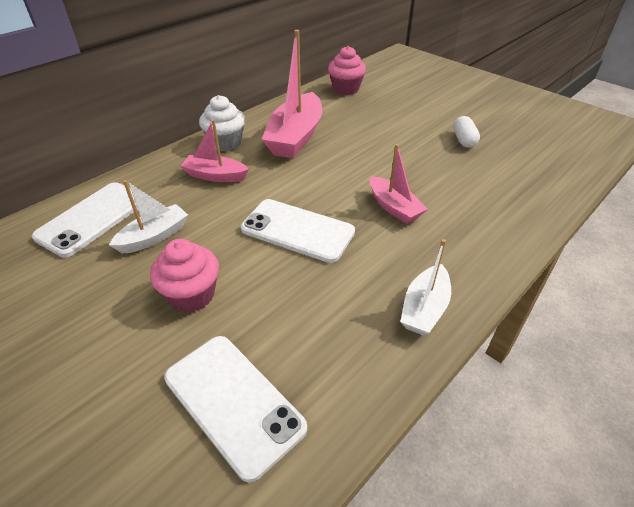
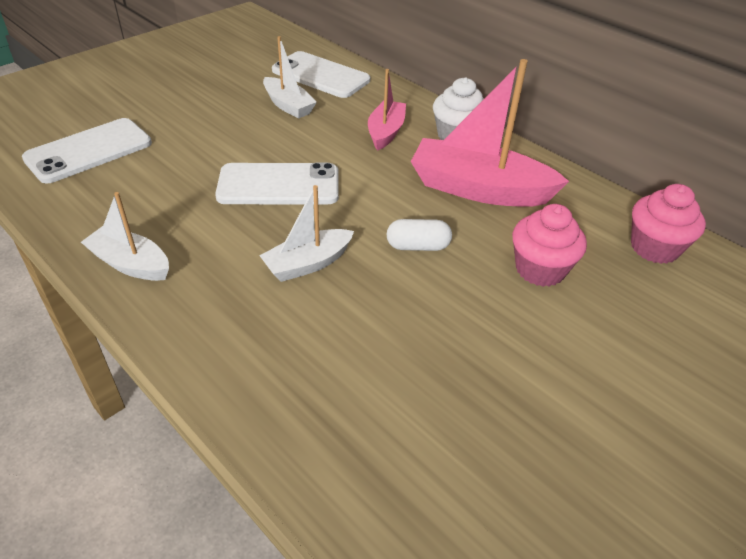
camera: 90 degrees right, 0 degrees up
pink cupcake [150,239,219,312] -> pink cupcake moved to [512,204,587,287]
white phone [241,199,355,263] -> white phone turned 60 degrees clockwise [215,163,339,204]
pink boat [370,144,428,224] -> white boat [259,185,354,282]
white capsule [453,116,480,148] -> white capsule moved to [386,219,452,251]

